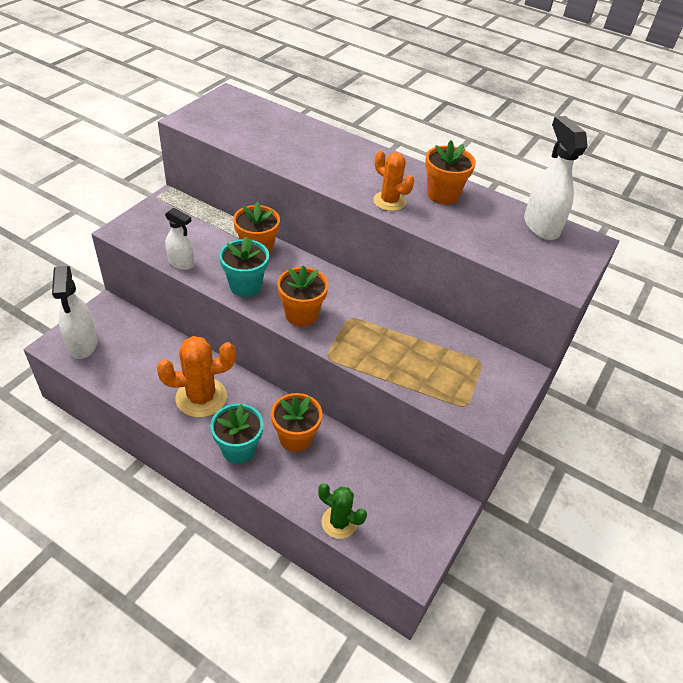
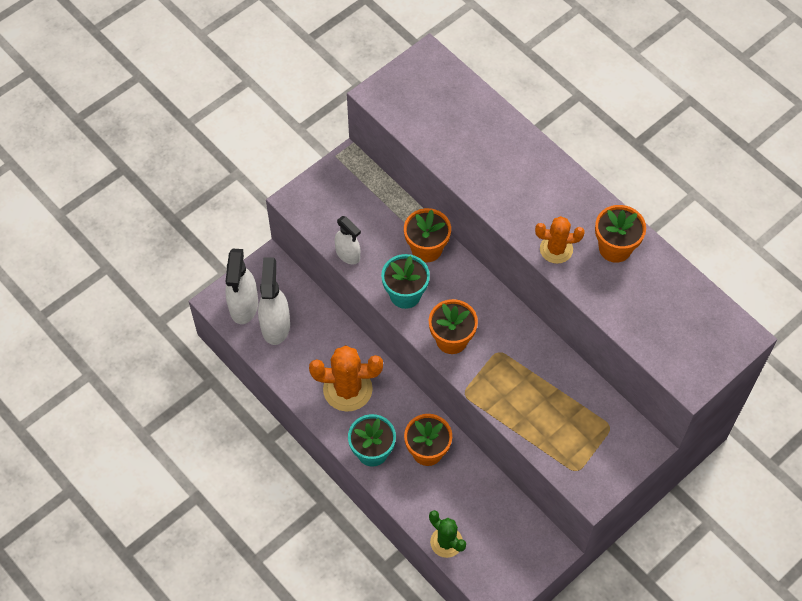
camera: 20 degrees right, 15 degrees up
orange cactus [373,150,414,211] -> orange cactus turned 60 degrees counterclockwise [535,216,585,264]
white spray bottle [524,116,588,240] -> white spray bottle moved to [258,257,290,345]

